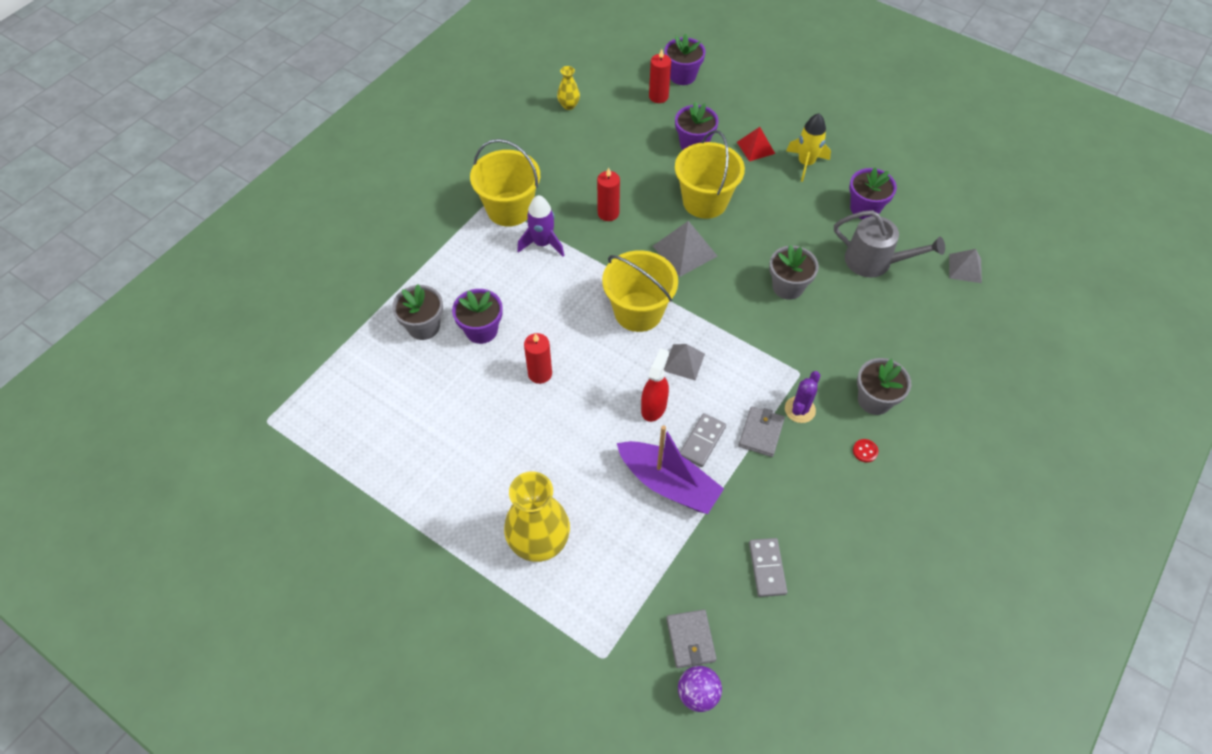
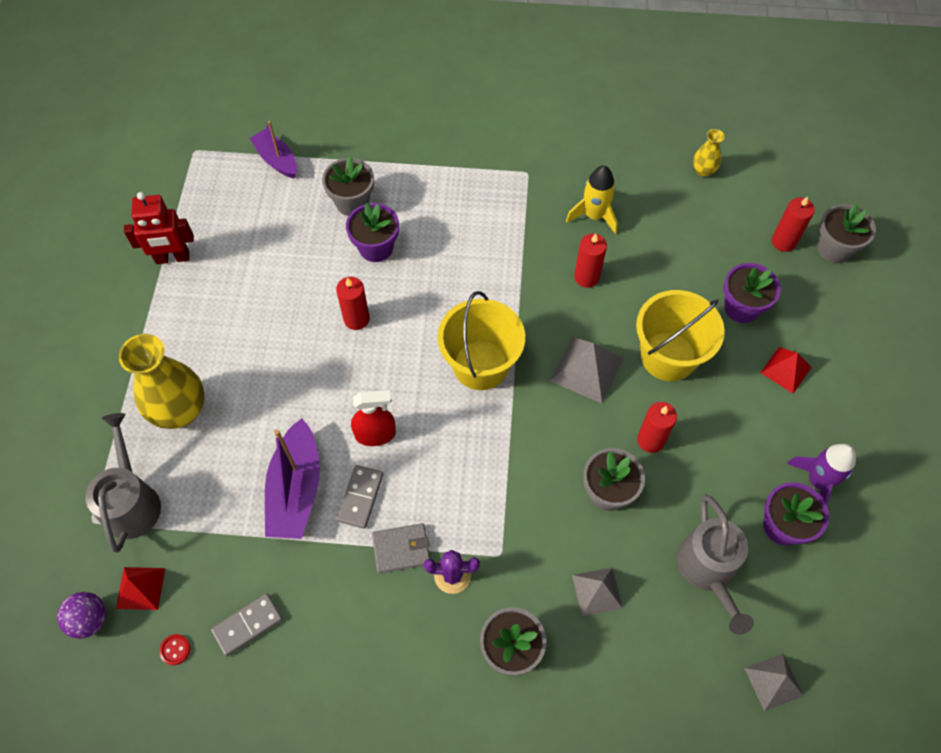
camera: 60 degrees right, 5 degrees up
yellow bucket [470,139,540,227] -> none
purple rocket [517,195,564,256] -> purple rocket moved to [787,444,856,505]
purple flower pot [664,33,706,85] -> grey flower pot [817,204,876,263]
grey pyramid [664,344,705,380] -> grey pyramid moved to [572,568,623,616]
grey wallet [666,609,717,668] -> red pyramid [116,567,165,610]
grey domino [680,413,726,467] -> grey domino turned 75 degrees counterclockwise [337,465,383,529]
yellow rocket [786,113,831,182] -> yellow rocket moved to [566,165,618,234]
red button [853,439,878,462] -> red button moved to [159,634,190,665]
none -> grey watering can [85,413,161,553]
none -> red robot [124,192,194,264]
none -> purple boat [250,121,297,178]
none -> red candle [637,402,677,453]

